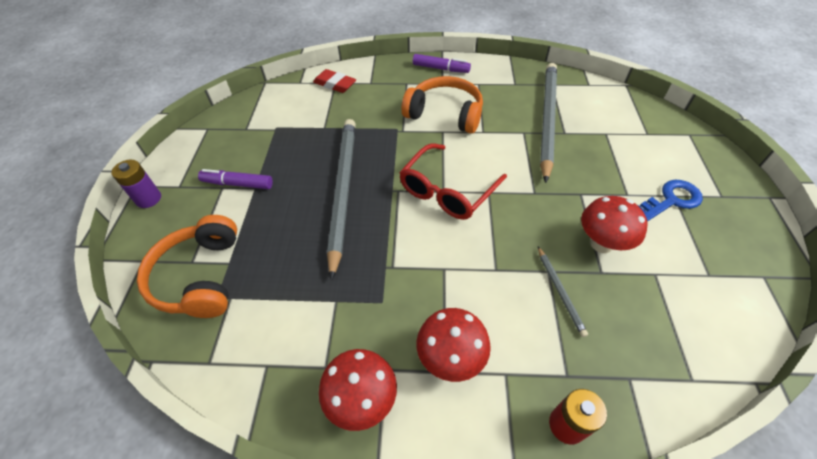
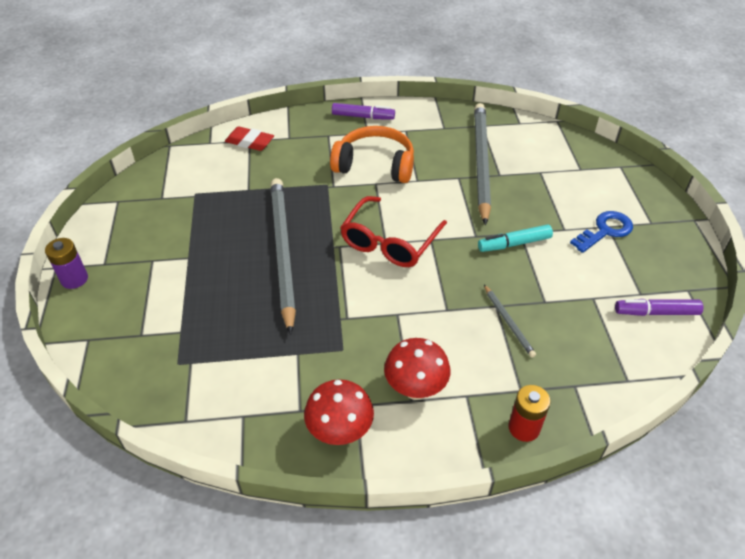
camera: 10 degrees left, 5 degrees down
orange headphones [137,215,237,318] -> none
purple marker [198,169,273,189] -> purple marker moved to [615,299,703,316]
red mushroom [581,196,648,253] -> none
none -> turquoise marker [478,224,553,252]

